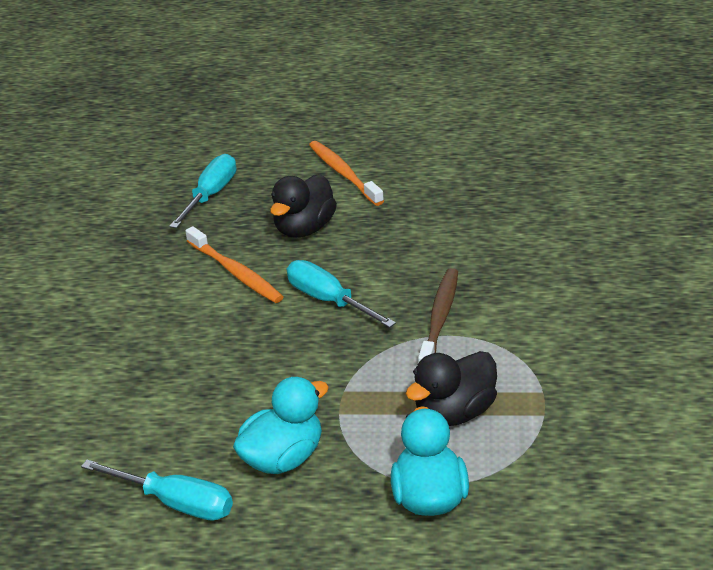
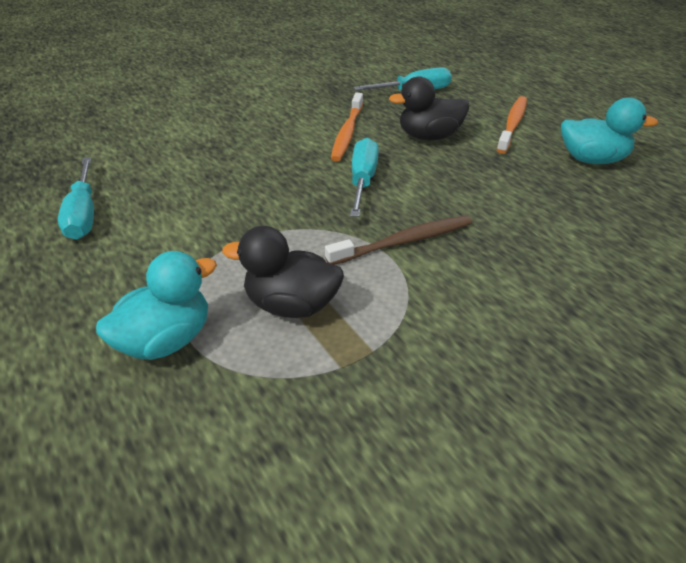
camera: 50 degrees right, 5 degrees up
turquoise duck [233,377,329,474] -> turquoise duck moved to [561,97,658,164]

